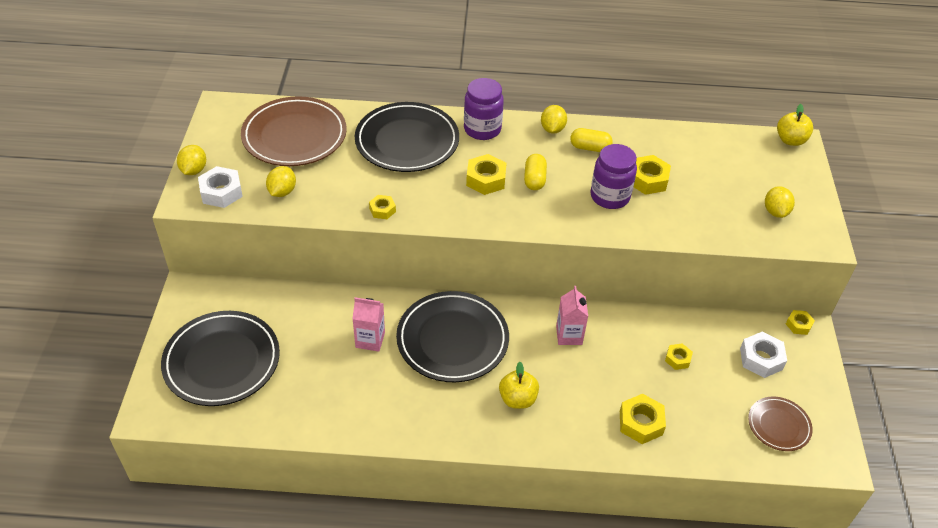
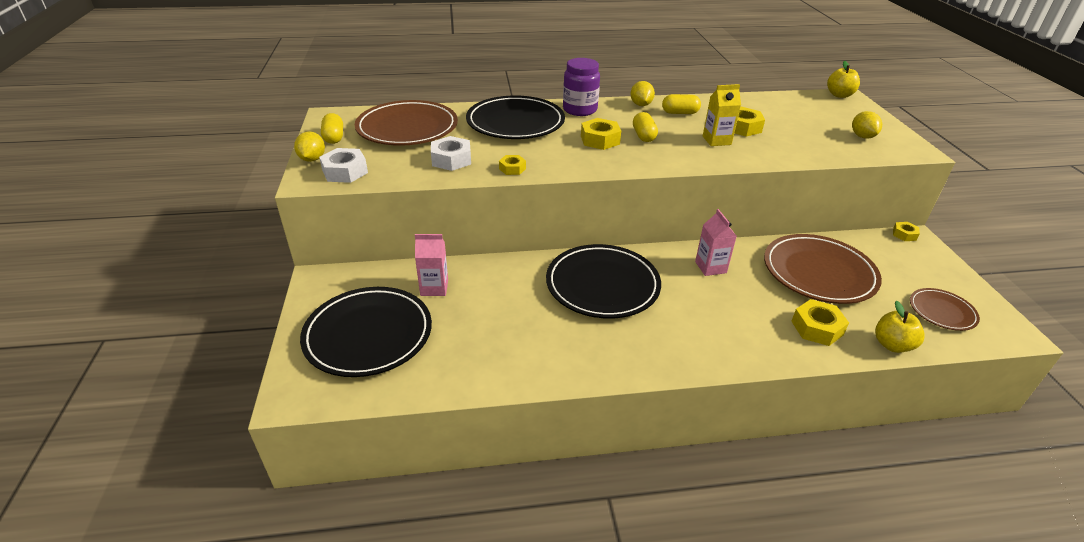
camera: 10 degrees left, 10 degrees down
yellow lemon [266,166,296,197] -> none
pink carton [352,297,385,352] -> pink carton moved to [415,234,448,296]
yellow apple [499,362,539,409] -> yellow apple moved to [875,301,925,353]
purple jar [590,144,637,209] -> yellow carton [703,84,741,146]
yellow nut [665,343,693,370] -> brown plate [764,234,882,304]
white nut [740,332,787,378] -> white nut moved to [431,136,471,171]
none -> yellow capsule [321,113,343,144]

